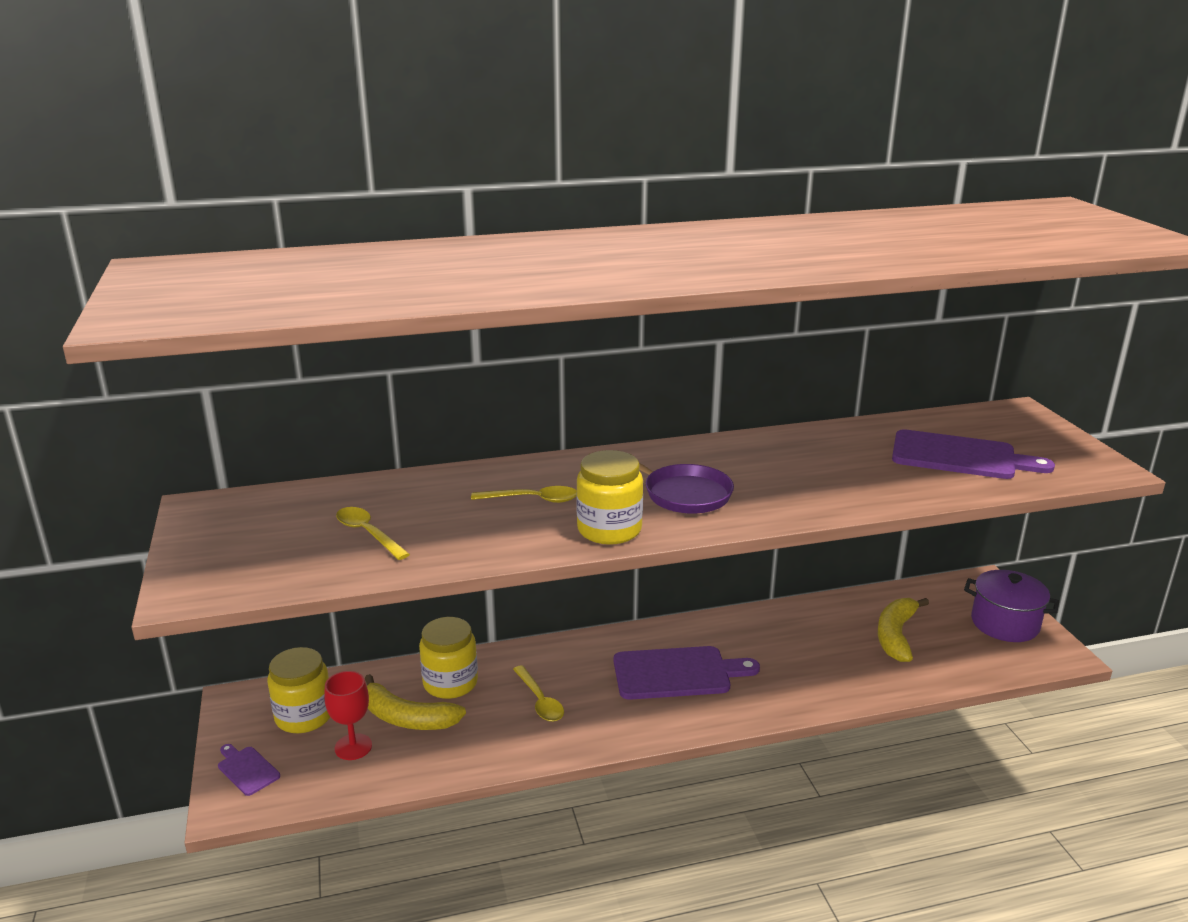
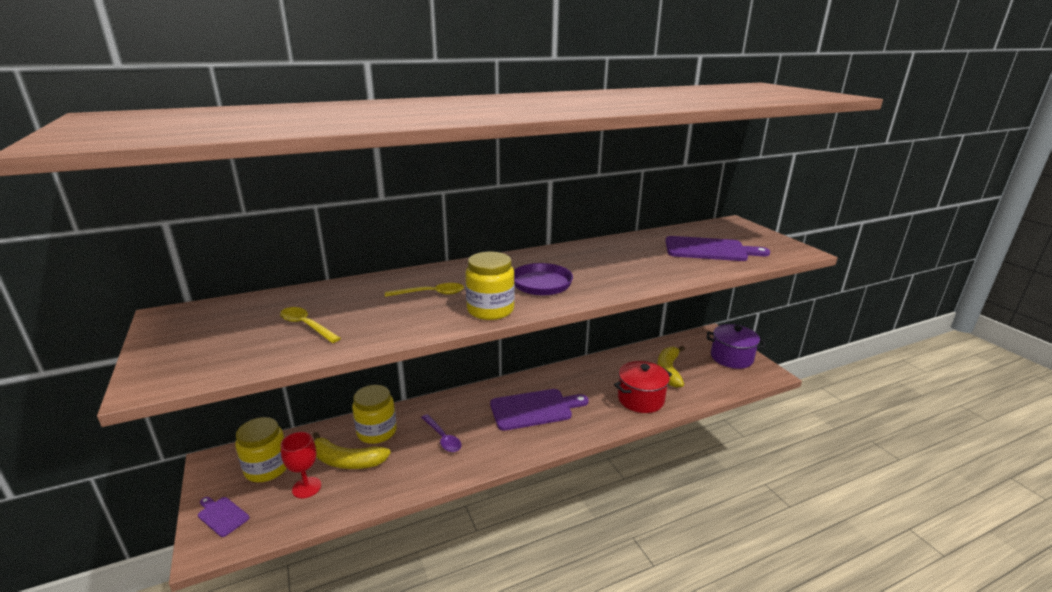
camera: 10 degrees left, 0 degrees up
yellow spoon [513,665,564,722] -> purple spoon [421,414,461,452]
none -> red pot [614,361,672,413]

